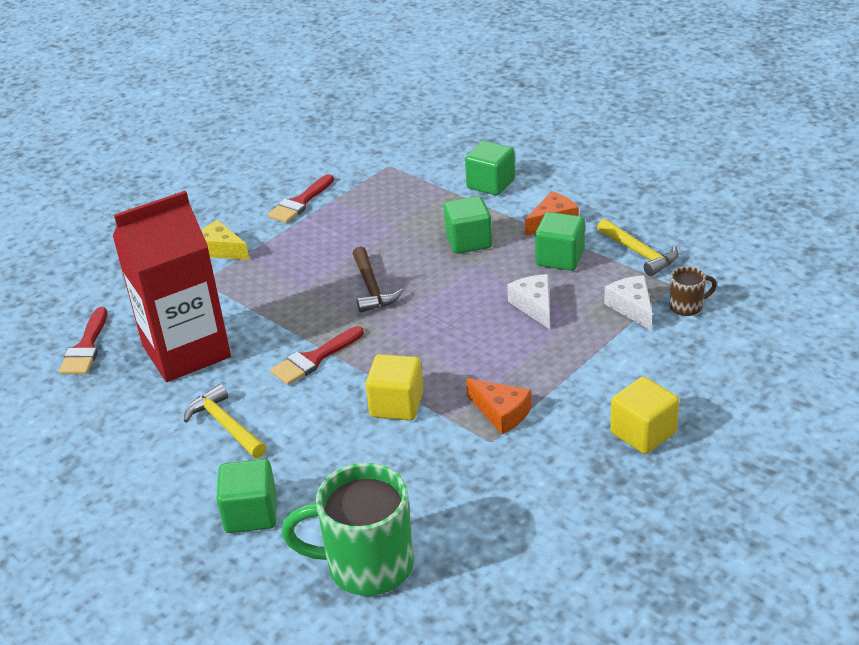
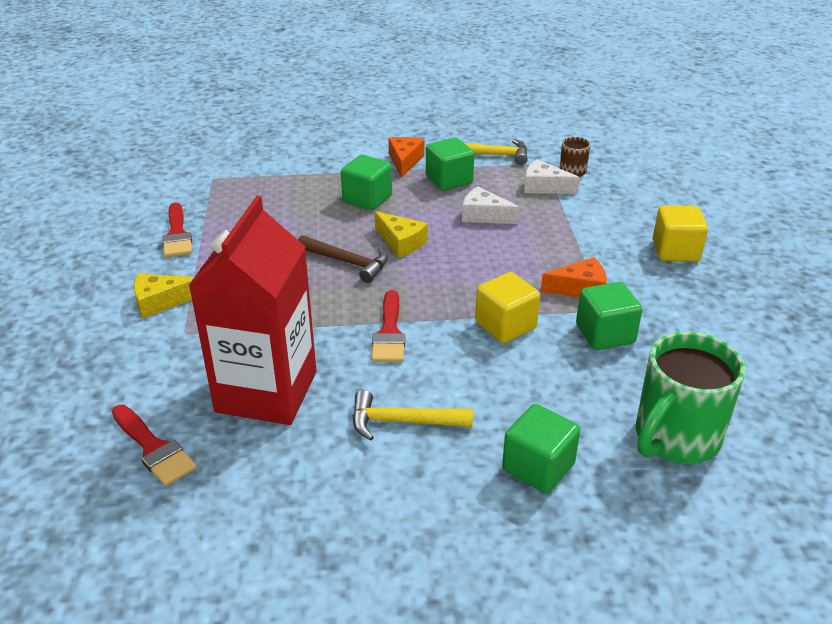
camera: 50 degrees left, 0 degrees up
green cube [465,141,515,195] -> green cube moved to [576,282,642,350]
none -> yellow cheese [375,211,428,257]

